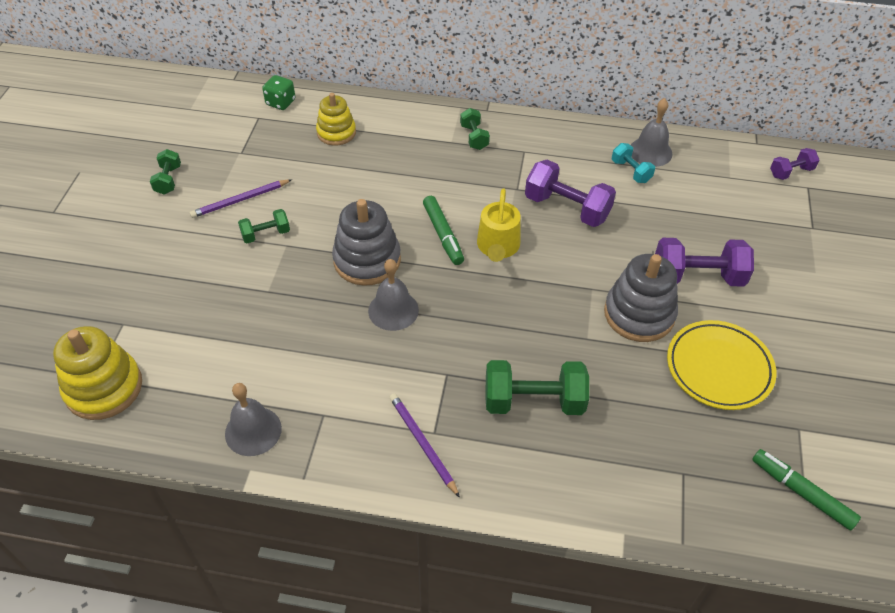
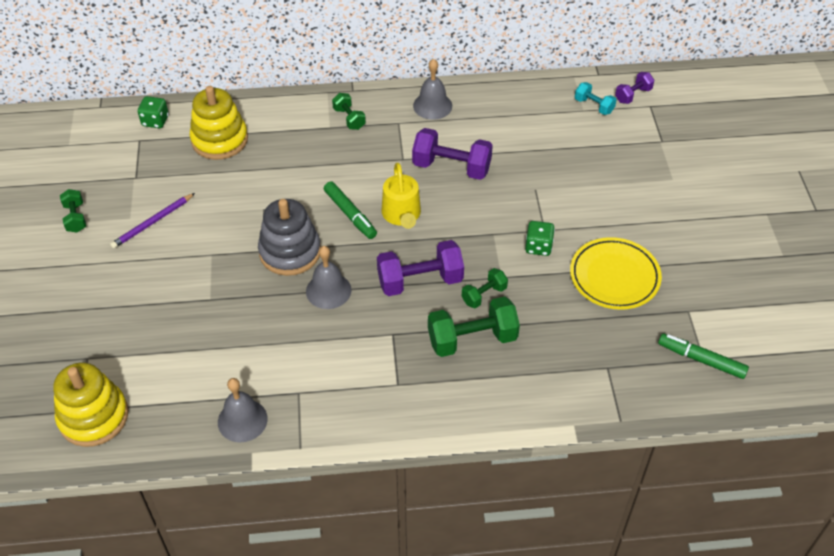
camera: 15 degrees left, 0 degrees up
green dumbbell [238,209,290,243] -> green dumbbell moved to [462,268,508,308]
yellow stacking toy [316,93,356,146] -> yellow stacking toy [190,86,248,160], size x1.51
purple pencil [389,393,460,498] -> none
grey stacking toy [604,254,678,342] -> green dice [525,221,555,256]
turquoise dumbbell [612,143,655,183] -> turquoise dumbbell moved to [575,82,616,115]
grey bell [631,98,672,167] -> grey bell moved to [413,59,452,120]
purple dumbbell [655,238,754,287] -> purple dumbbell moved to [377,240,464,296]

